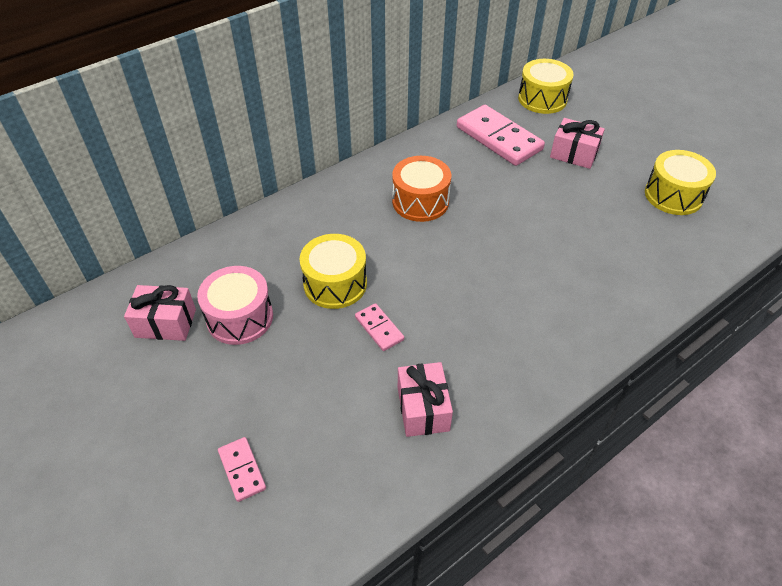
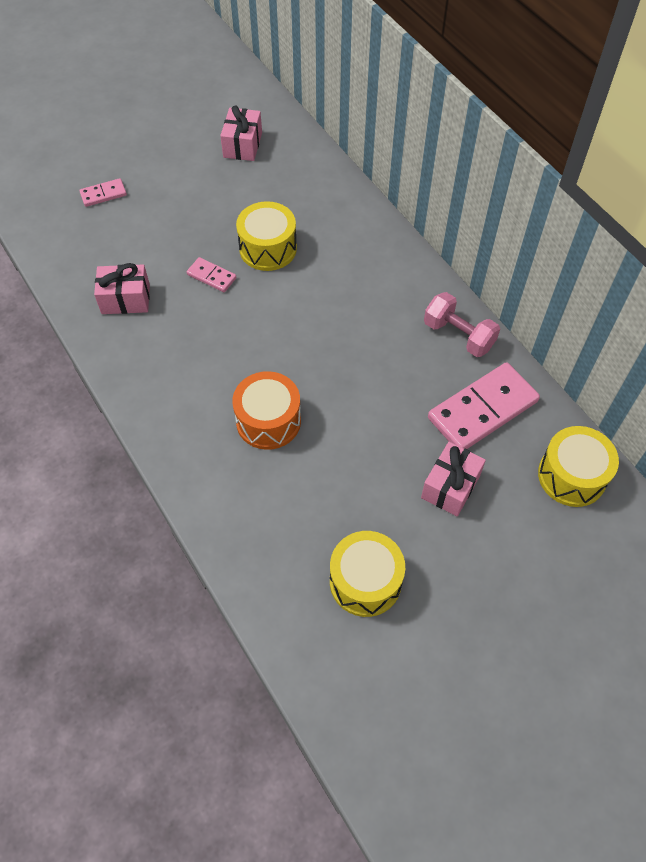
camera: 95 degrees right, 10 degrees up
pink drum [197,266,273,345] -> none
pink domino [355,303,404,351] -> pink domino turned 60 degrees clockwise [187,257,237,292]
orange drum [392,156,451,222] -> orange drum moved to [232,371,301,450]
none -> pink dumbbell [424,292,500,357]

